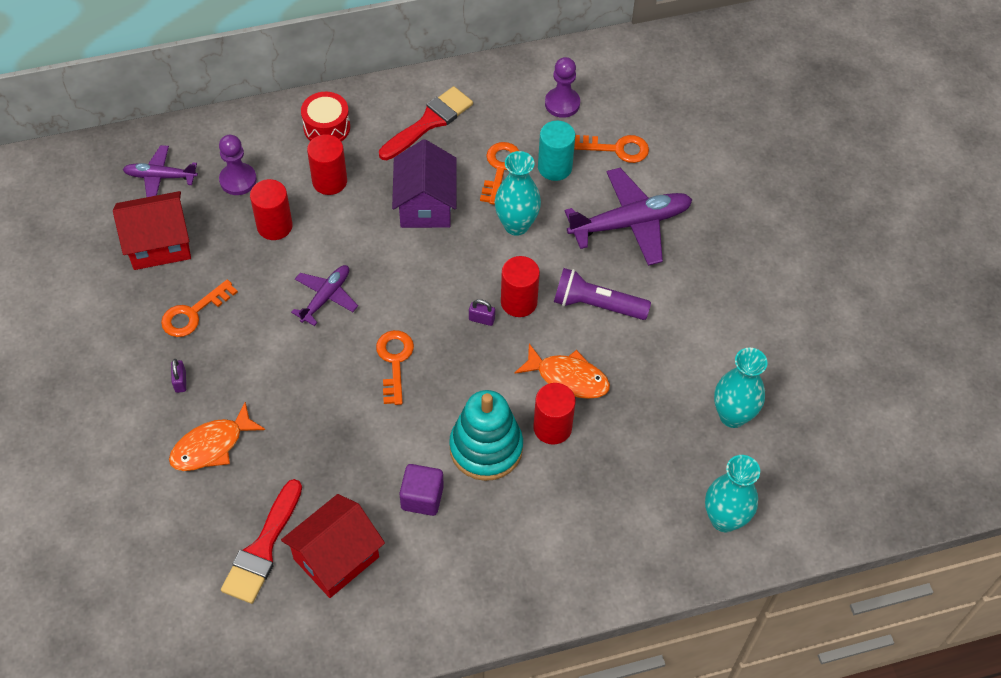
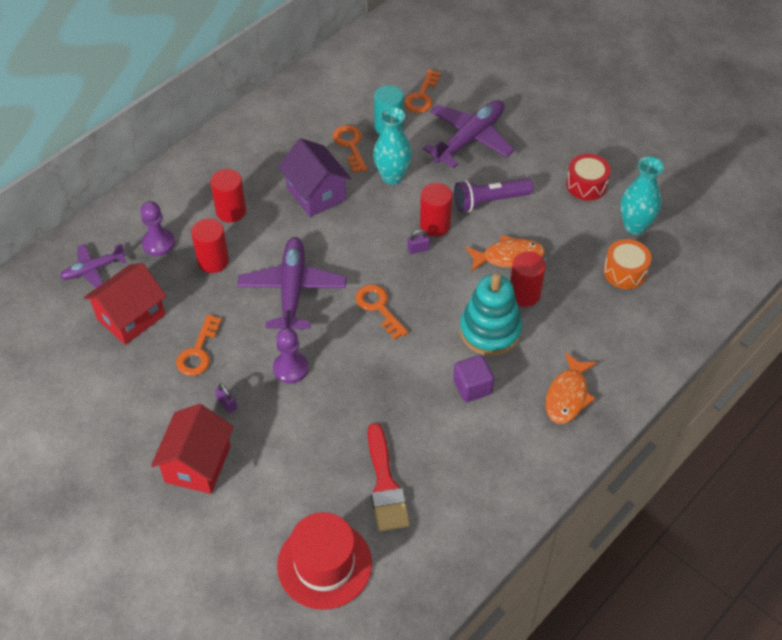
camera: 30 degrees left, 5 degrees down
orange fish [169,402,265,471] -> orange fish moved to [546,352,597,424]
red house [281,494,385,598] -> red house moved to [151,404,234,494]
purple plane [291,265,358,326] -> purple plane [237,237,346,329], size x1.74
red drum [301,92,350,142] -> red drum moved to [566,154,611,201]
red brush [379,86,473,160] -> none
purple pawn [545,57,580,118] -> purple pawn moved to [273,328,308,384]
orange key [574,135,649,163] -> orange key turned 135 degrees clockwise [404,69,441,113]
turquoise vase [705,455,760,532] -> none
none -> red hat [277,512,372,610]
none -> orange drum [603,239,651,289]

